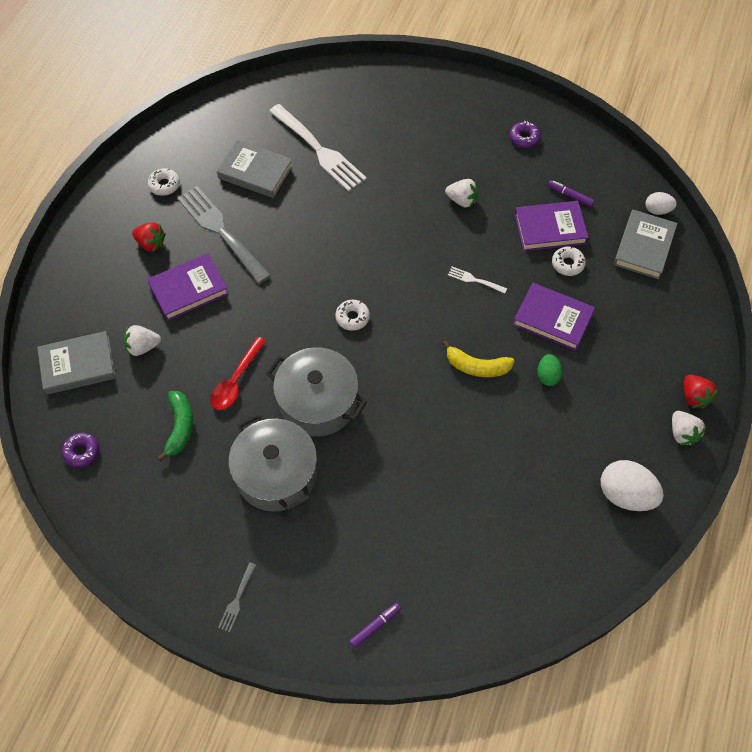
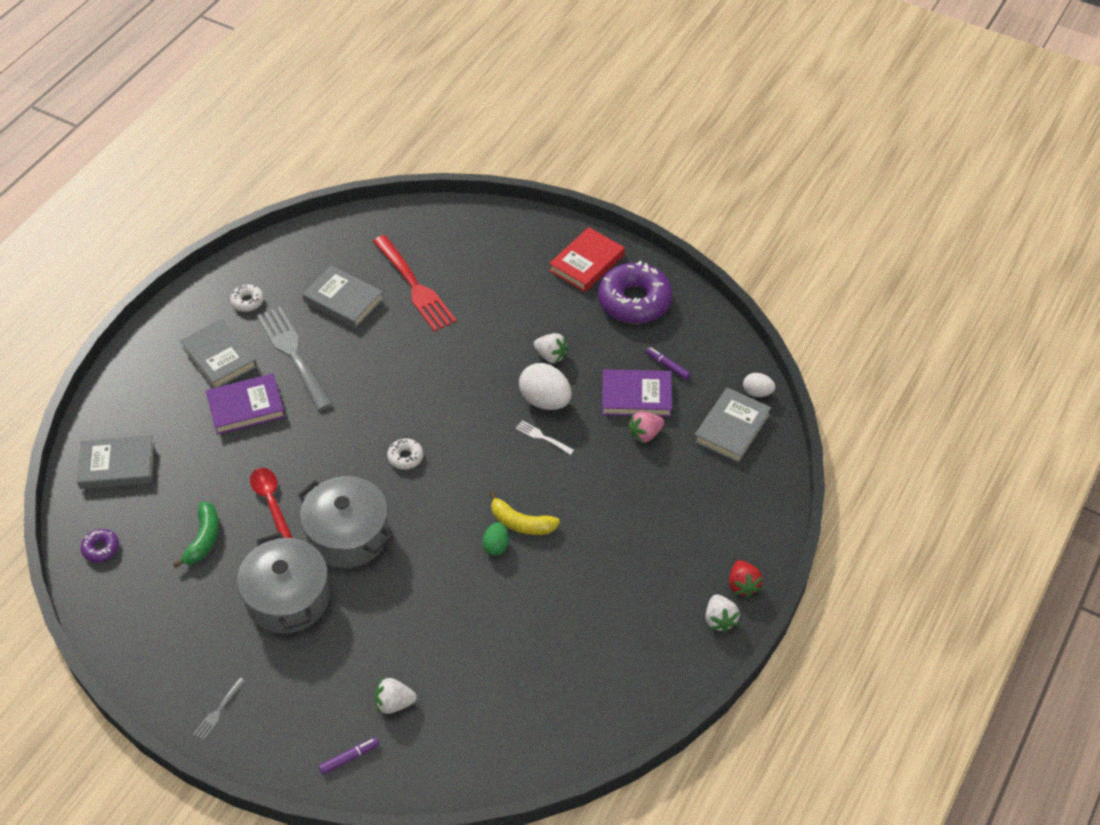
camera: 10 degrees right, 10 degrees down
white strawberry [124,325,161,356] -> white strawberry moved to [375,678,417,714]
red strawberry [132,222,166,252] -> grey book [180,319,257,388]
red spoon [210,337,266,410] -> red spoon turned 120 degrees clockwise [250,468,293,538]
white fork [269,104,367,192] -> red fork [373,235,457,332]
purple donut [510,121,541,148] -> purple donut [598,261,673,324], size x2.23
purple book [513,283,595,351] -> none
green egg [537,354,563,386] -> green egg moved to [482,522,509,555]
white donut [552,247,586,276] -> pink strawberry [628,411,664,443]
white egg [601,460,664,511] -> white egg moved to [519,363,572,410]
none -> red book [549,227,625,292]

